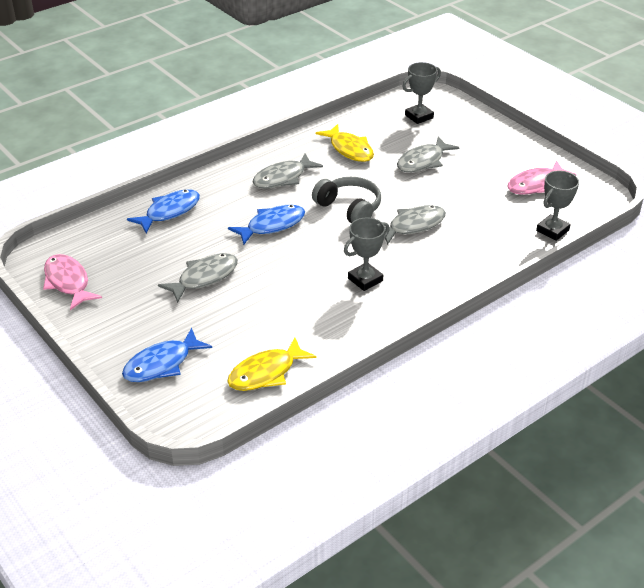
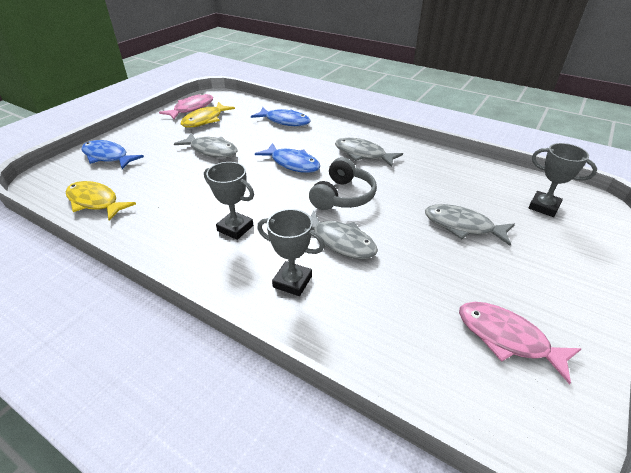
camera: 70 degrees right, 0 degrees up
yellow fish [316,124,374,162] -> yellow fish moved to [181,102,235,128]
grey trophy [536,171,579,241] -> grey trophy moved to [258,209,325,296]

